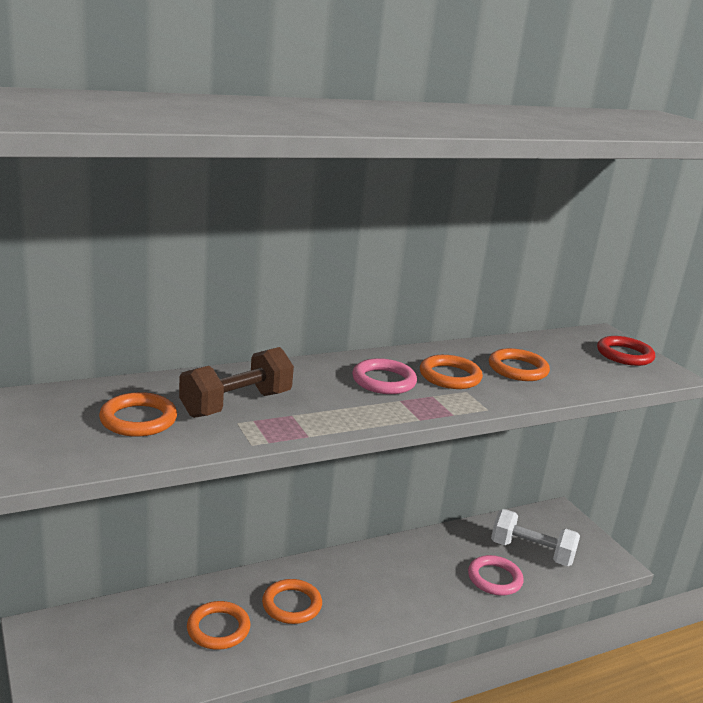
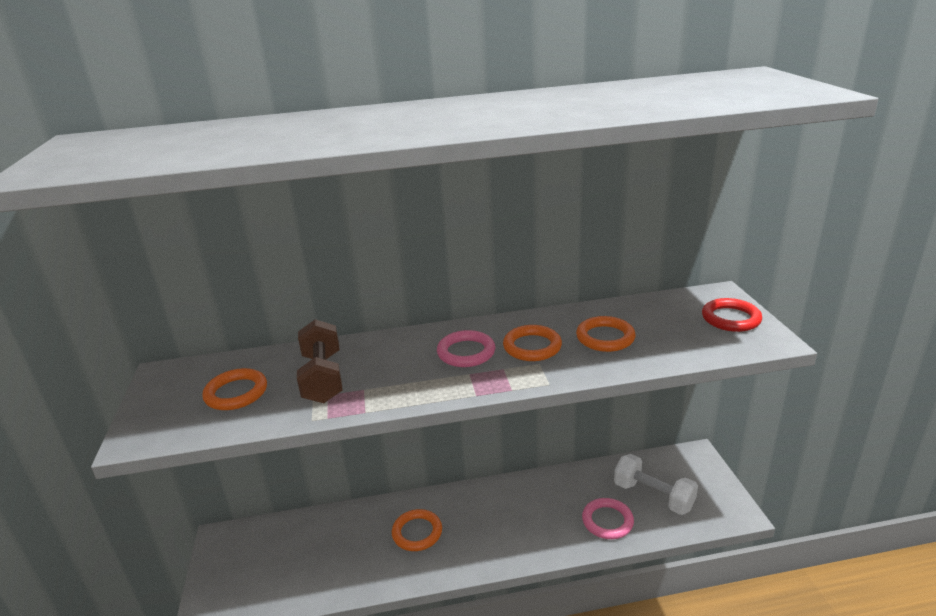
camera: 20 degrees right, 5 degrees up
brown dumbbell [179,347,294,418] -> brown dumbbell turned 75 degrees counterclockwise [297,319,343,403]
orange ring [187,601,250,650] -> none

